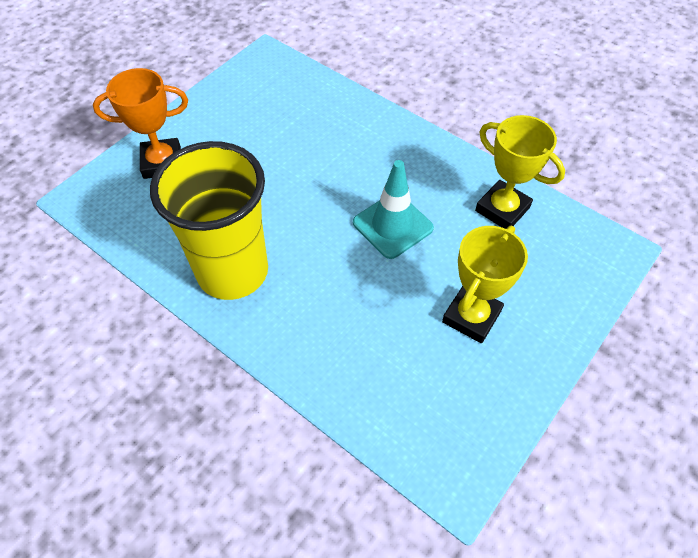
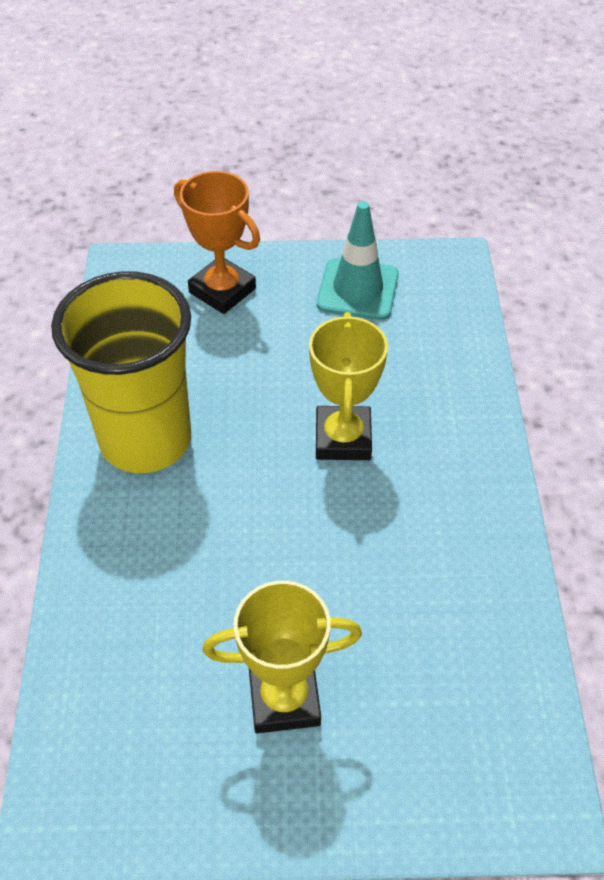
camera: 50 degrees right, 5 degrees down
turquoise traffic cone [353,160,434,259] -> turquoise traffic cone moved to [317,201,399,320]
yellow trophy [475,115,565,229] -> yellow trophy moved to [309,312,388,460]

